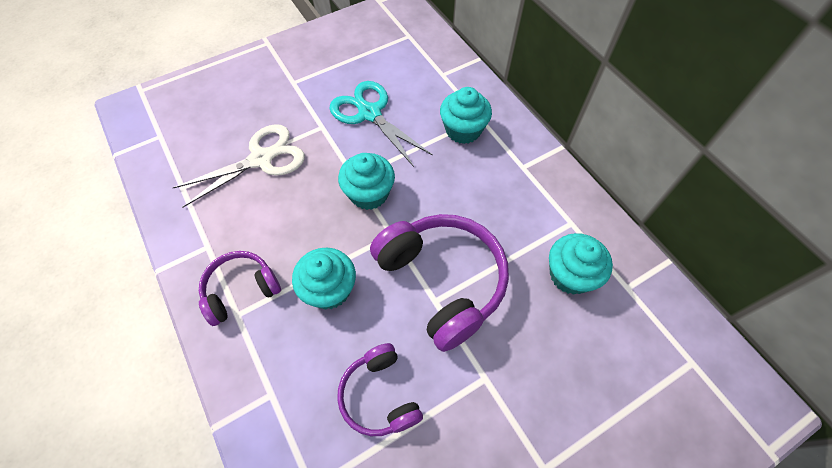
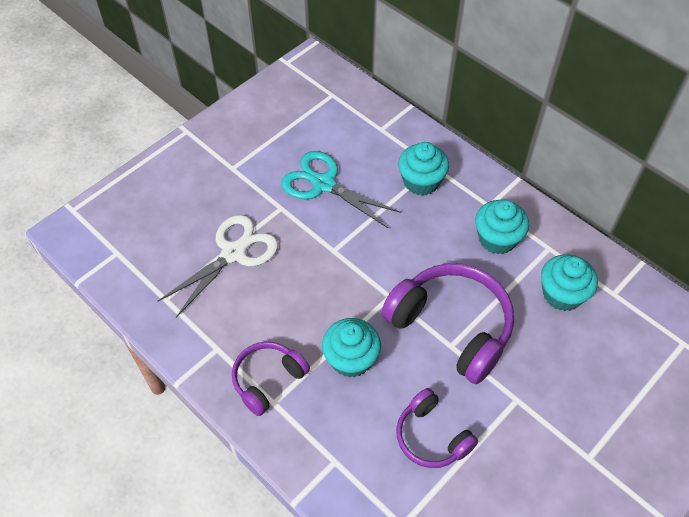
camera: 15 degrees left, 5 degrees down
turquoise cupcake [338,153,395,210] -> turquoise cupcake moved to [475,200,529,254]

